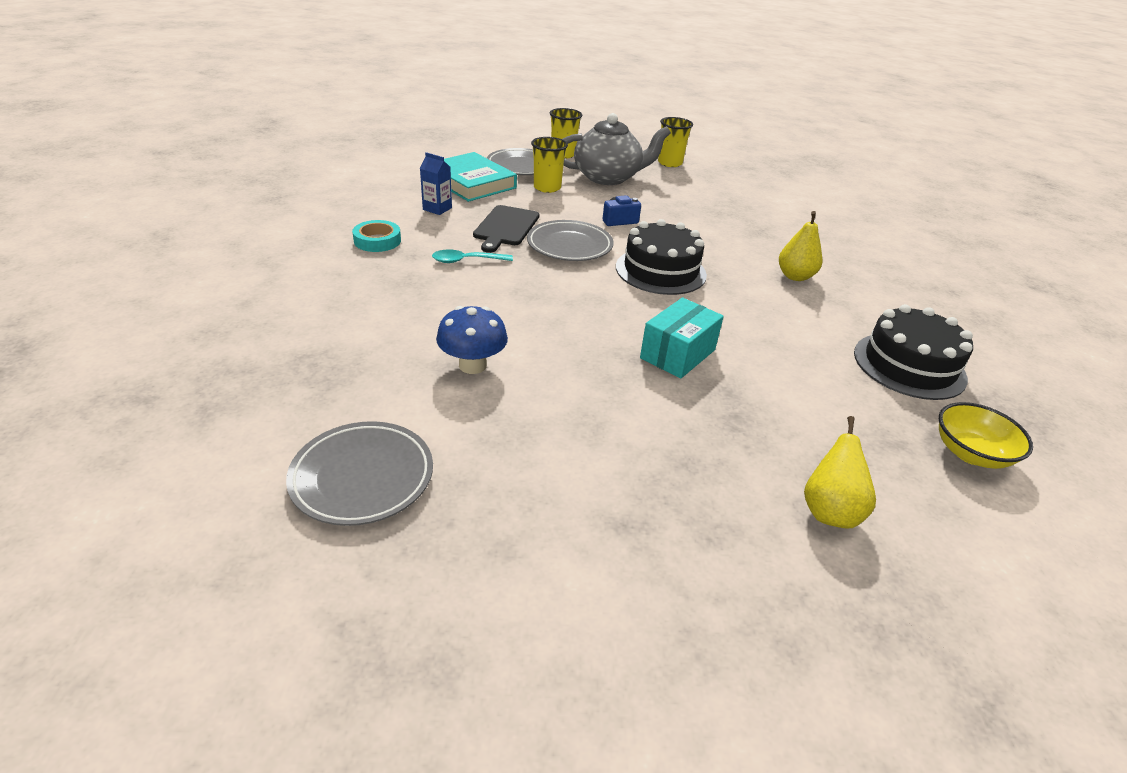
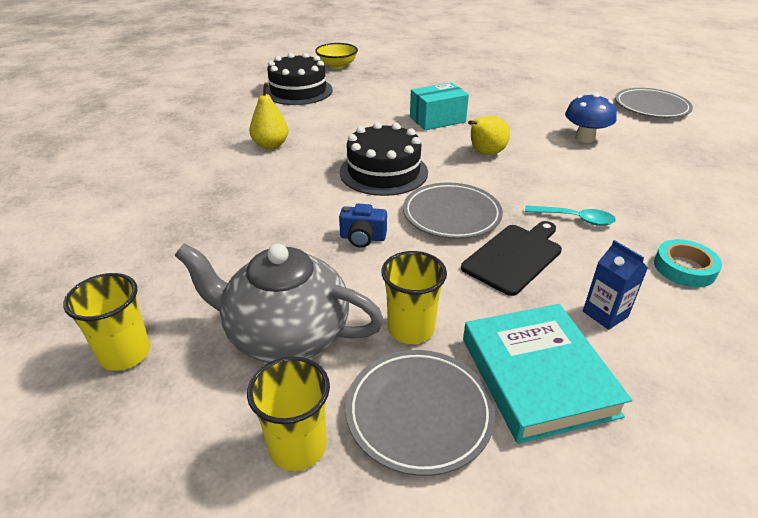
camera: 150 degrees left, 0 degrees up
yellow pear [804,416,876,528] -> yellow pear moved to [468,116,510,155]

